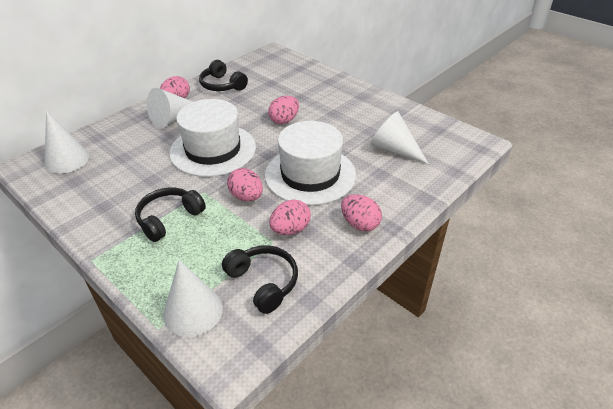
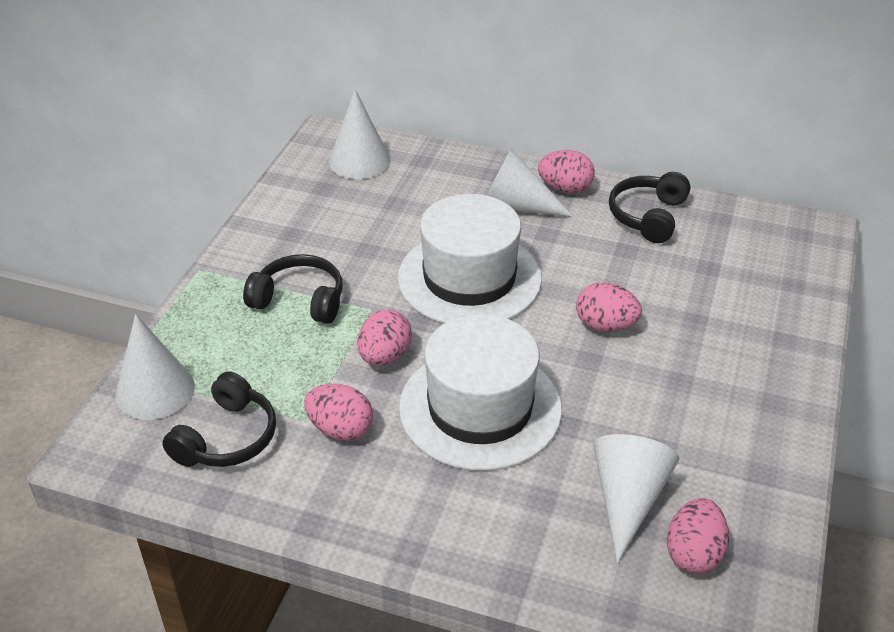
camera: 65 degrees right, 0 degrees up
pink egg [341,194,382,231] -> pink egg moved to [667,498,729,574]

